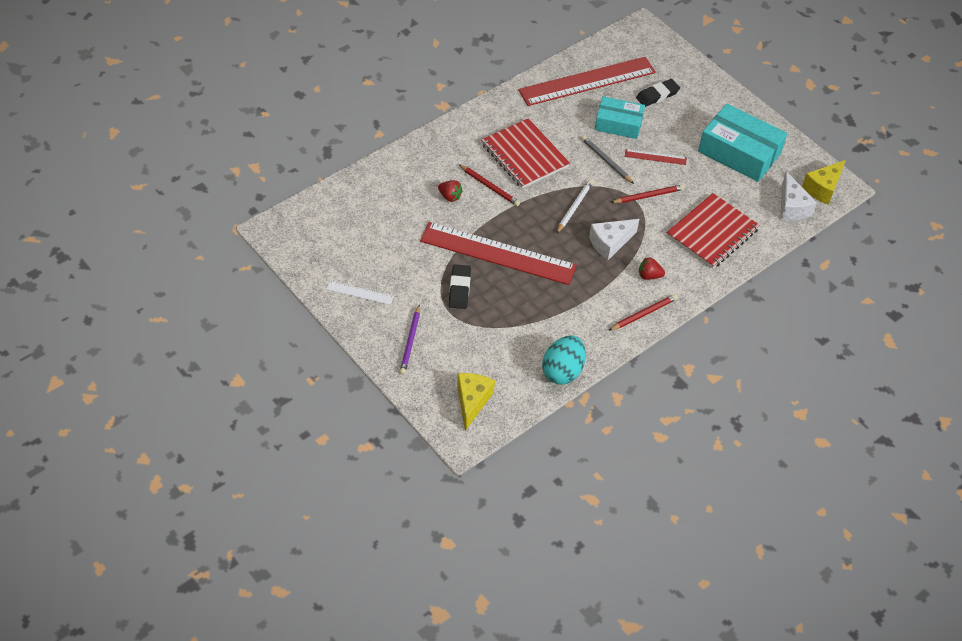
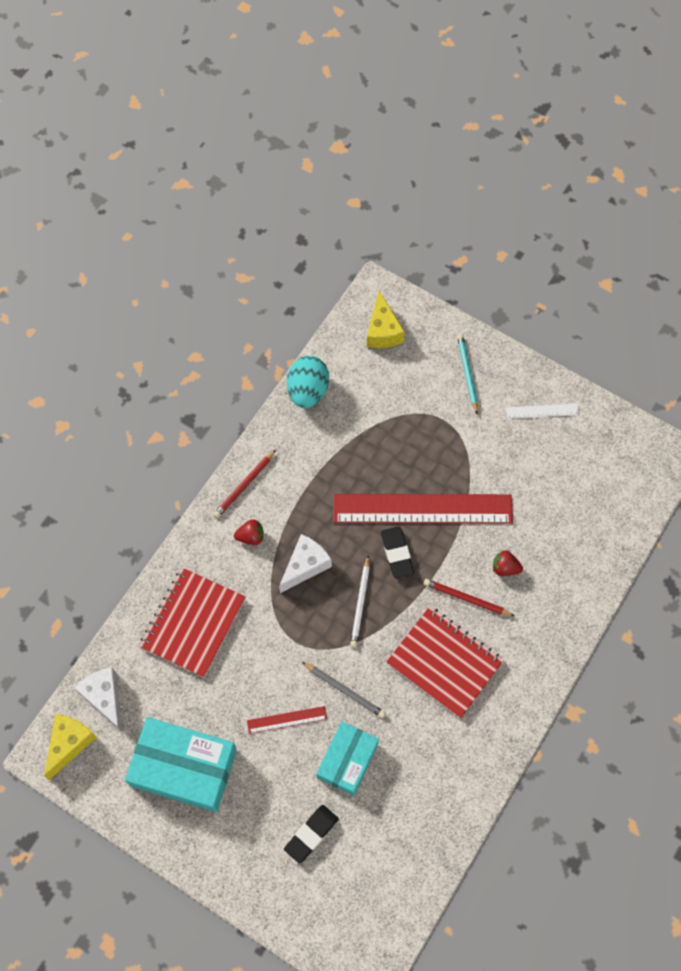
camera: 165 degrees right, 15 degrees up
purple pencil [400,305,420,375] -> turquoise pencil [457,334,478,414]
black eraser [449,264,471,309] -> black eraser moved to [381,526,414,579]
red ruler [518,57,656,106] -> none
turquoise box [595,96,645,139] -> turquoise box turned 60 degrees counterclockwise [316,721,379,796]
red pencil [610,185,685,203] -> none

